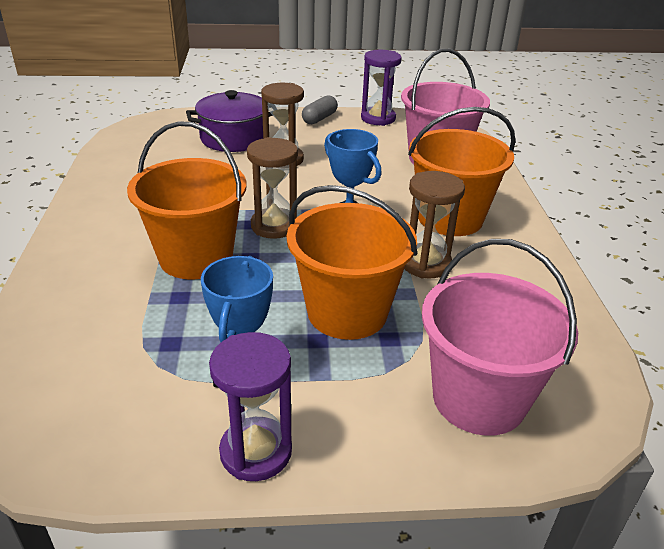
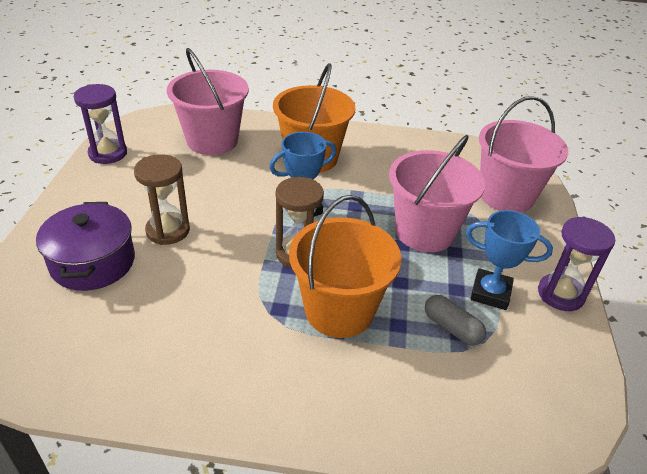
camera: 80 degrees left, 5 degrees up
orange bucket [287,185,417,340] -> pink bucket [389,135,485,252]
grey capsule [302,95,338,124] -> grey capsule moved to [425,295,486,346]
brown hourglass [404,171,465,278] -> none

